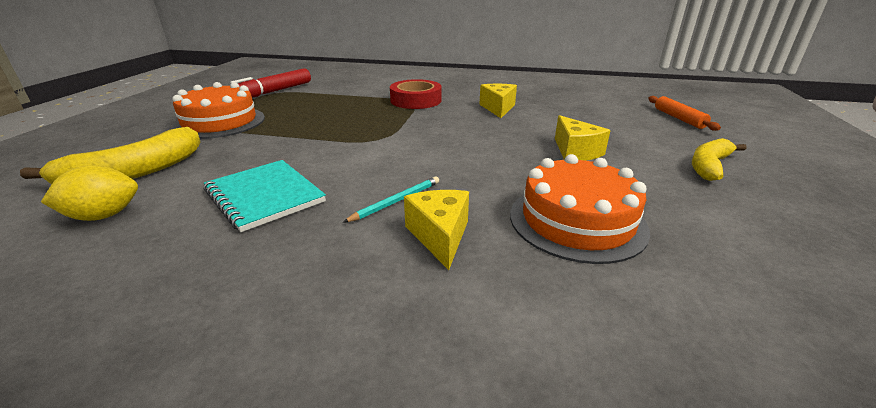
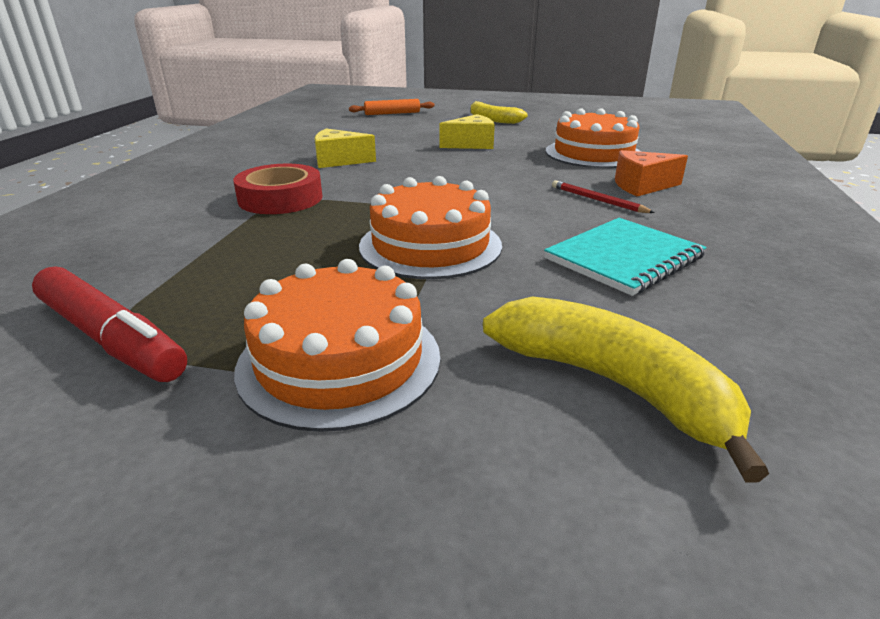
camera: 90 degrees left, 0 degrees up
yellow lemon [41,165,138,221] -> none
turquoise pencil [343,177,439,223] -> red pencil [552,180,655,213]
yellow cheese [404,190,469,270] -> orange cheese [615,150,688,196]
none -> orange cake [359,176,502,279]

